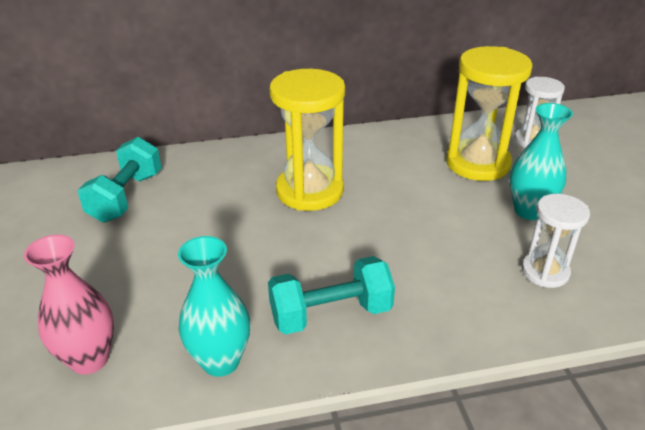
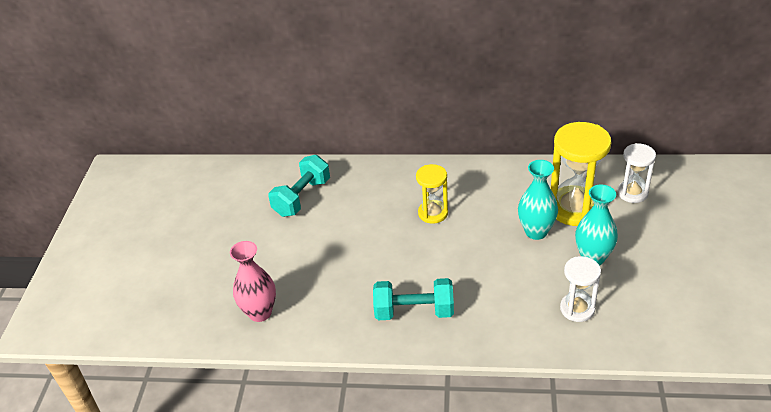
camera: 20 degrees right, 5 degrees up
turquoise vase [178,236,250,377] -> turquoise vase moved to [518,160,558,240]
yellow hourglass [270,69,345,211] -> yellow hourglass [416,164,448,224], size x0.59

